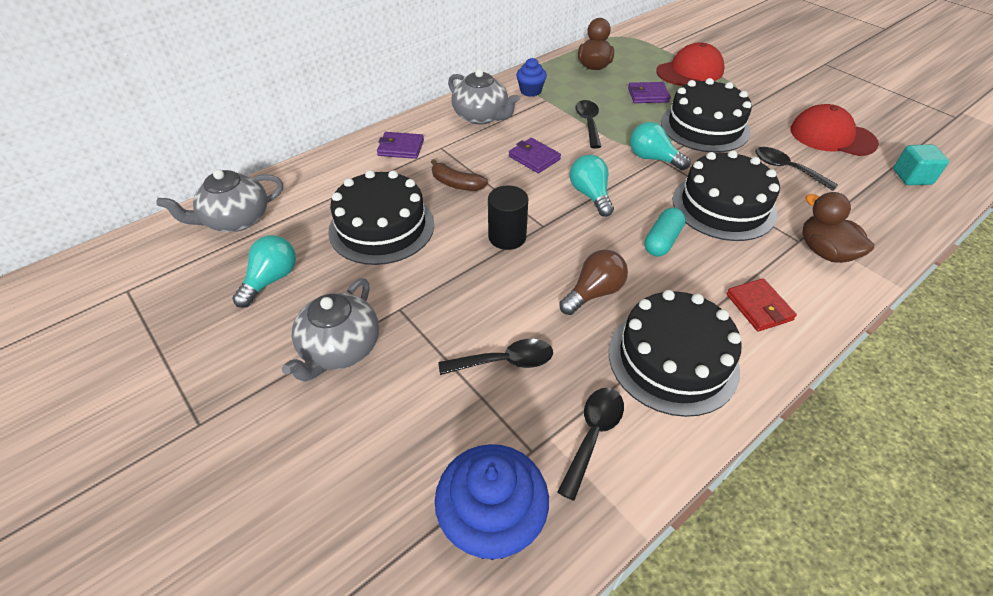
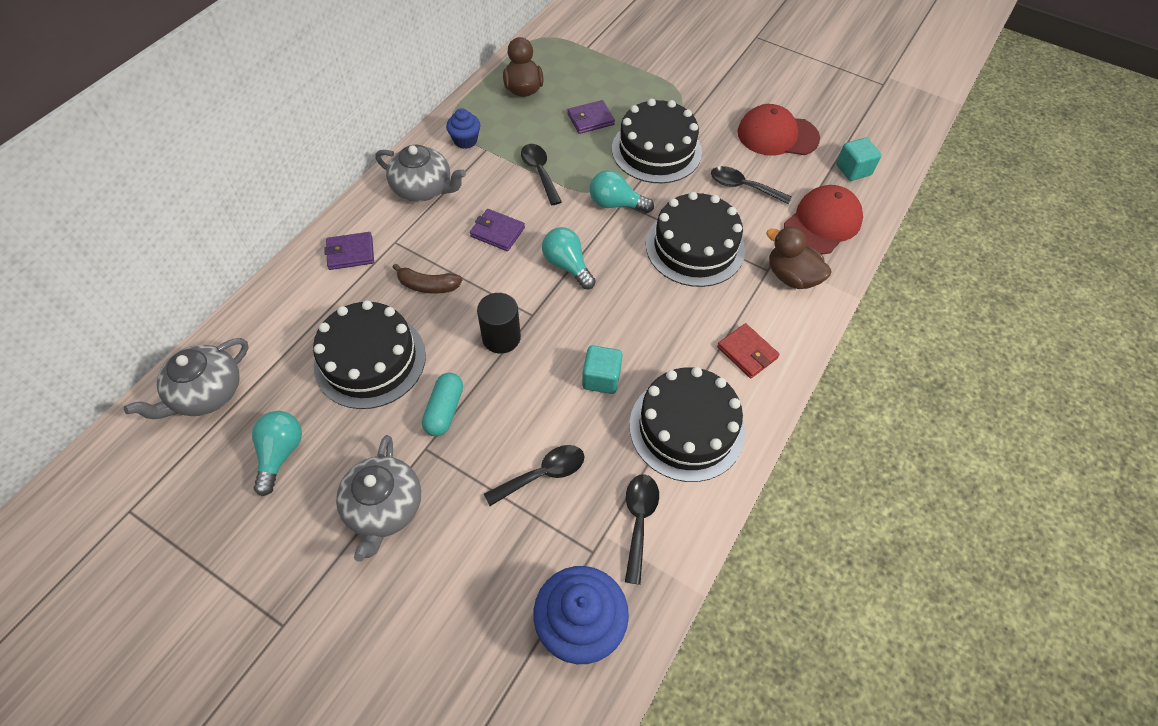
camera: 20 degrees left, 10 degrees up
brown light bulb [559,250,628,315] -> turquoise cube [582,345,623,394]
turquoise capsule [644,208,686,256] -> turquoise capsule moved to [422,373,463,436]
red cap [656,42,725,86] -> red cap moved to [784,185,863,255]

